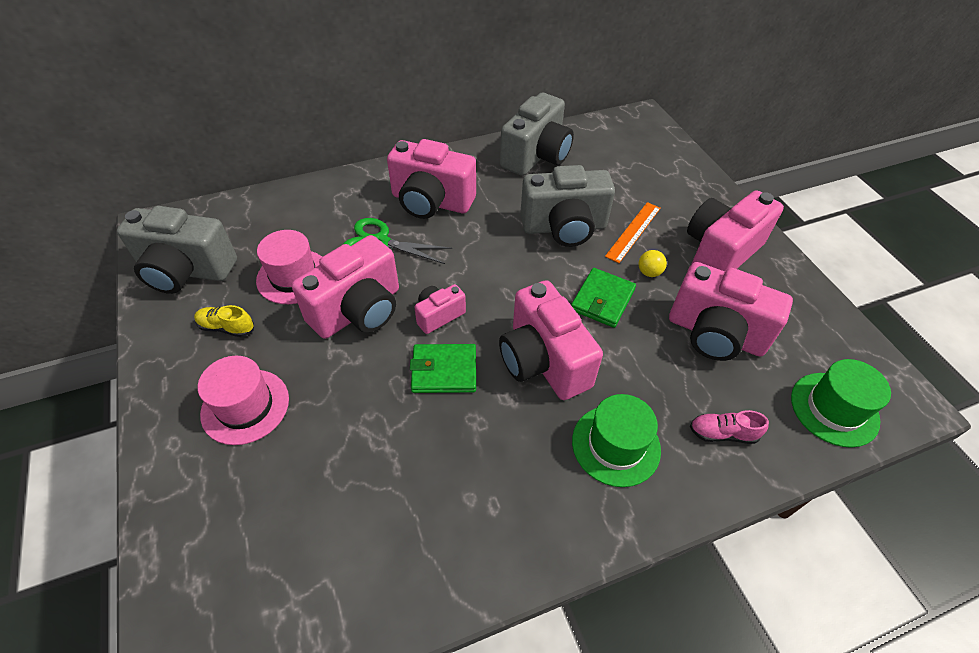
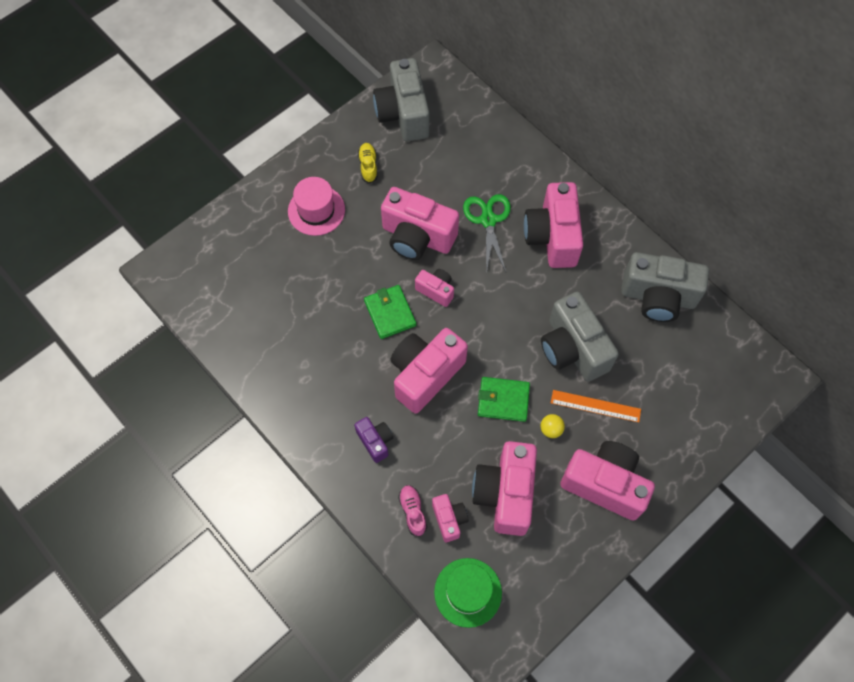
camera: 70 degrees right, 15 degrees up
pink hat [256,230,322,304] -> none
green hat [572,394,661,487] -> purple camera [354,417,393,463]
none -> pink camera [432,494,469,542]

